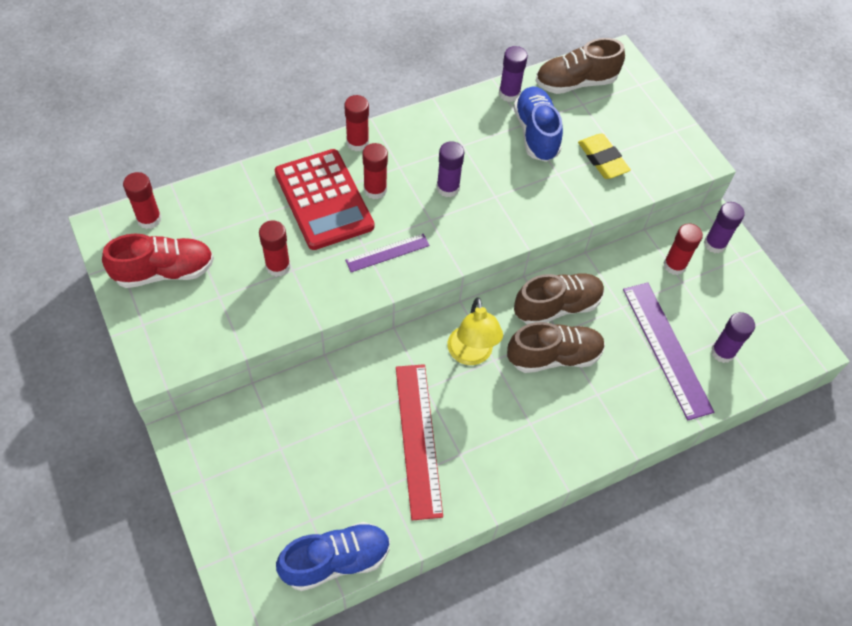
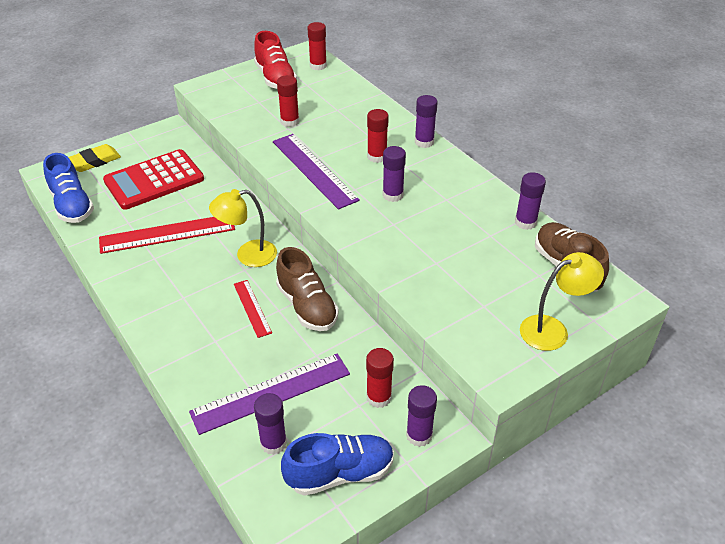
camera: 85 degrees right, 15 degrees down
red calculator [275,149,374,250] -> red calculator moved to [103,149,204,210]
red glue stick [344,95,369,151] -> purple glue stick [415,95,438,148]
purple ruler [345,234,430,272] -> purple ruler [273,134,360,209], size x1.83
brown shoe [507,322,605,373] -> red ruler [234,280,272,338]
blue shoe [513,86,563,162] -> blue shoe moved to [281,433,394,496]
yellow eraser [578,134,631,179] -> yellow eraser moved to [68,144,121,172]
none -> yellow lamp [520,252,604,351]

